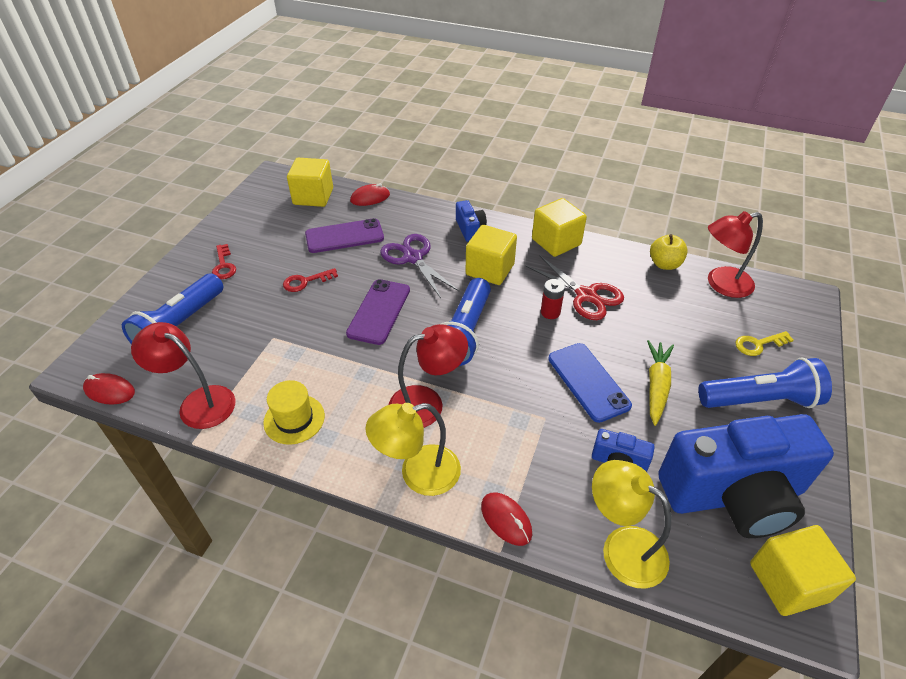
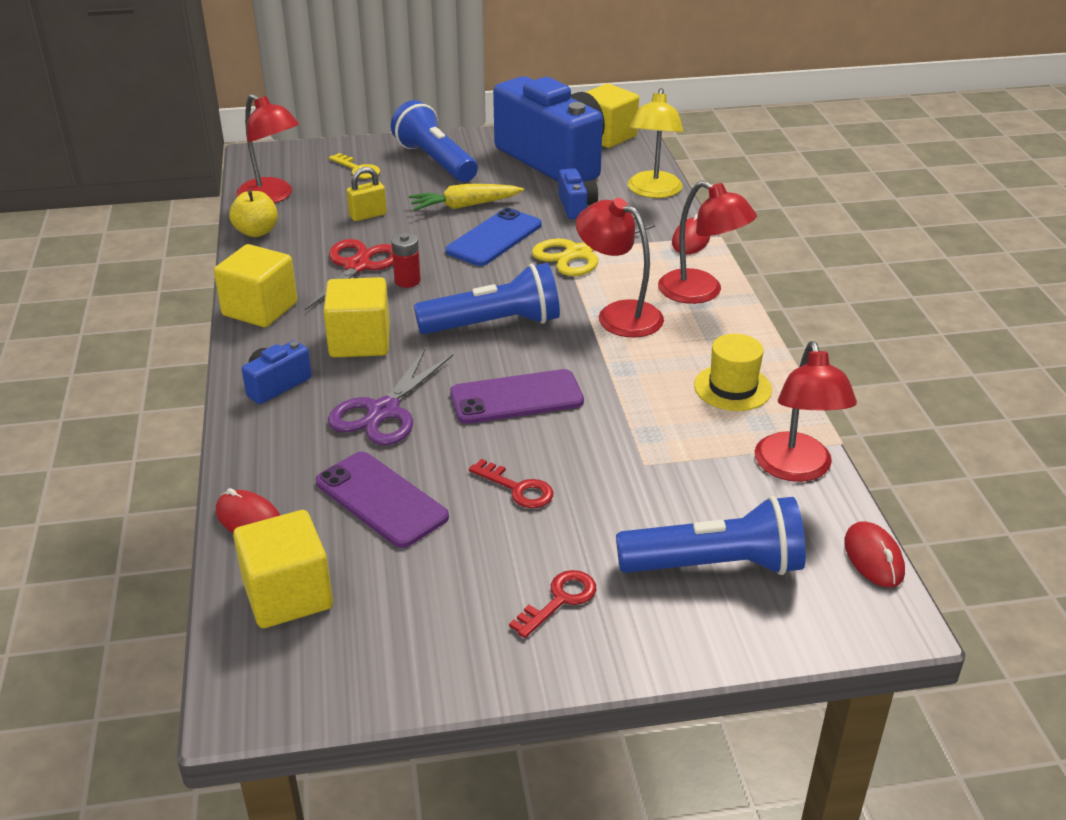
camera: 120 degrees left, 10 degrees down
yellow lamp [366,403,461,496] -> red lamp [658,181,757,304]
none -> yellow padlock [347,167,387,221]
none -> yellow scissors [532,217,655,276]

